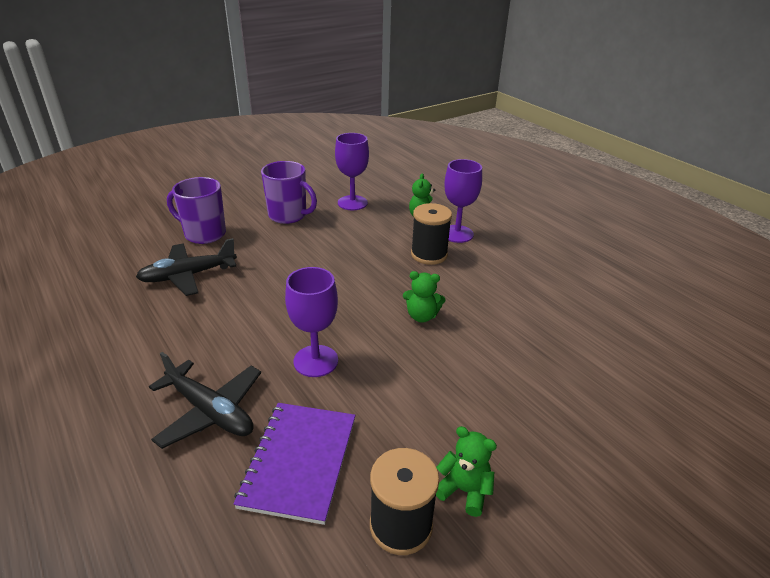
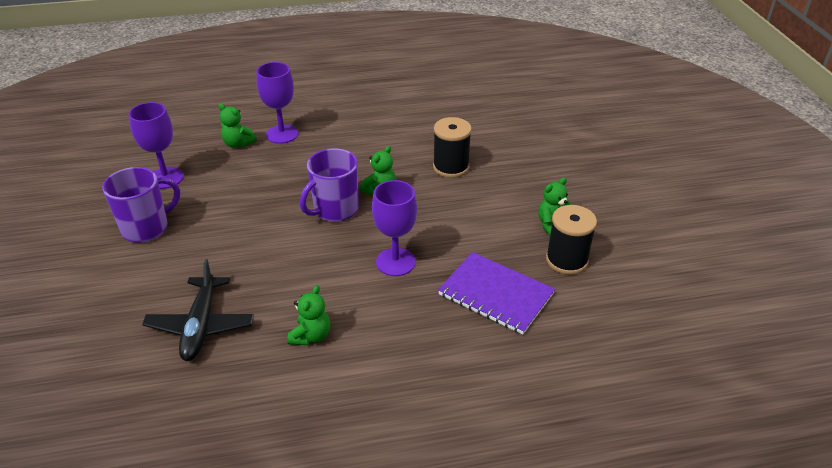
camera: 65 degrees left, 5 degrees up
black plane [149,352,261,449] -> none
purple mug [167,177,226,244] -> purple mug moved to [300,148,358,222]
black spool [411,203,452,265] -> black spool moved to [433,117,472,178]
none -> green teddy bear [287,285,330,345]

